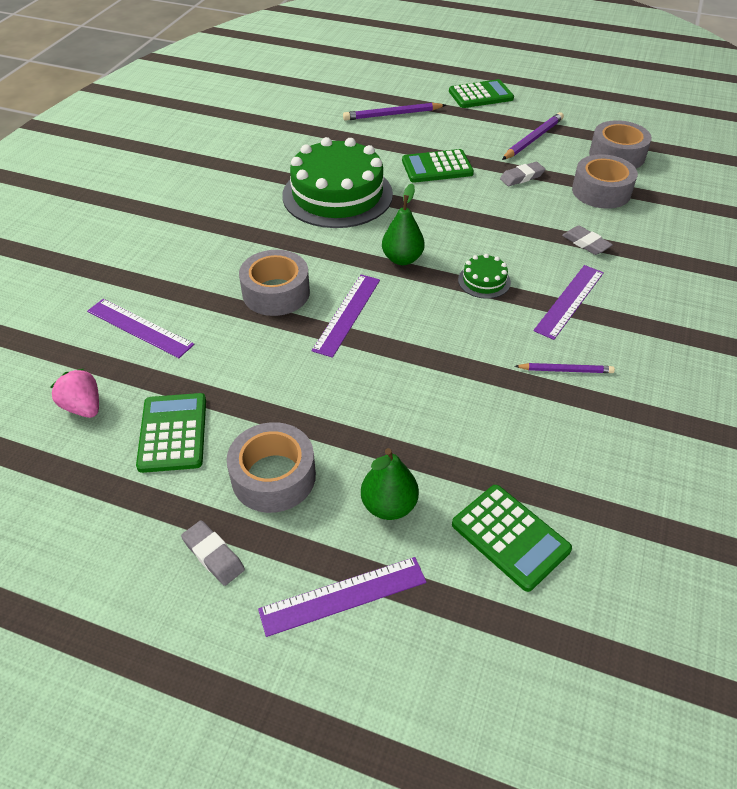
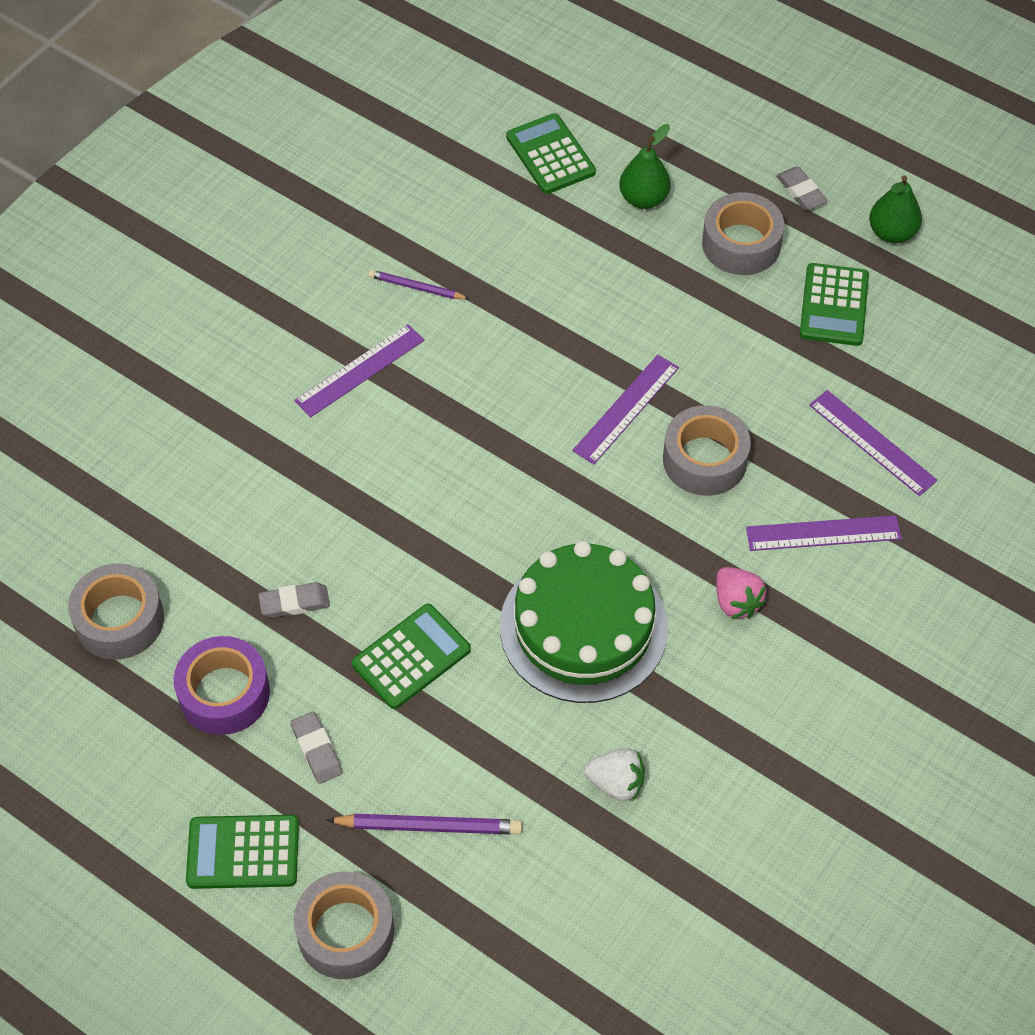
camera: 165 degrees left, 10 degrees up
pink strawberry [51,369,99,418] -> pink strawberry moved to [716,567,766,619]
purple ruler [258,557,426,637] -> purple ruler moved to [746,515,902,551]
green pear [382,184,425,265] -> green pear moved to [869,175,922,243]
green calculator [402,149,474,183] -> green calculator turned 45 degrees counterclockwise [352,604,471,709]
green cake [458,254,511,299] -> none
purple pencil [502,112,564,160] -> purple tape [174,636,270,735]
grey eraser [562,225,613,255] -> grey eraser moved to [291,711,342,784]
grey tape [572,154,638,209] -> grey tape moved to [294,871,394,979]
none -> white strawberry [584,748,645,801]

